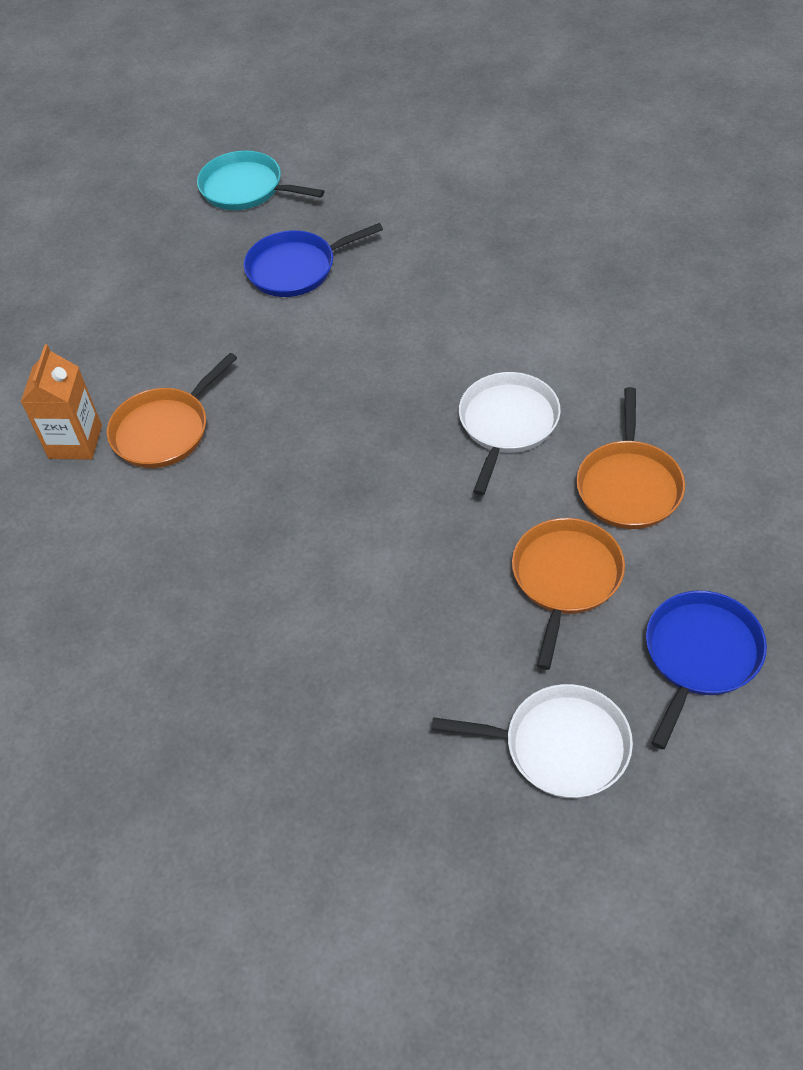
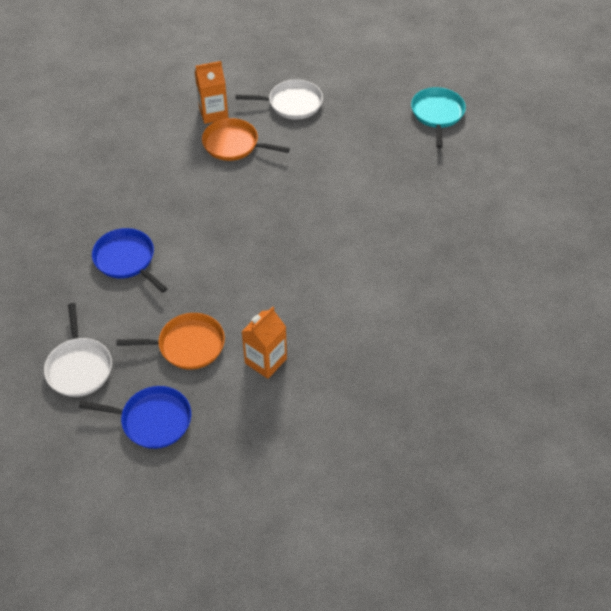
camera: 65 degrees right, 0 degrees up
blue pan [244,223,383,297] -> blue pan moved to [92,228,168,293]
white pan [459,372,561,496] -> white pan moved to [235,79,323,119]
orange pan [576,387,685,529] -> orange carton [241,306,287,379]

